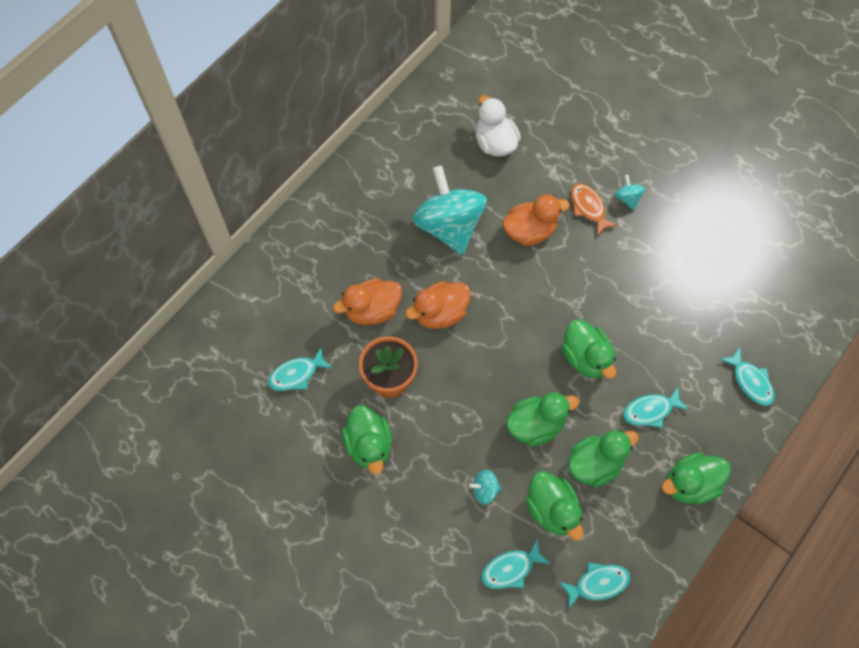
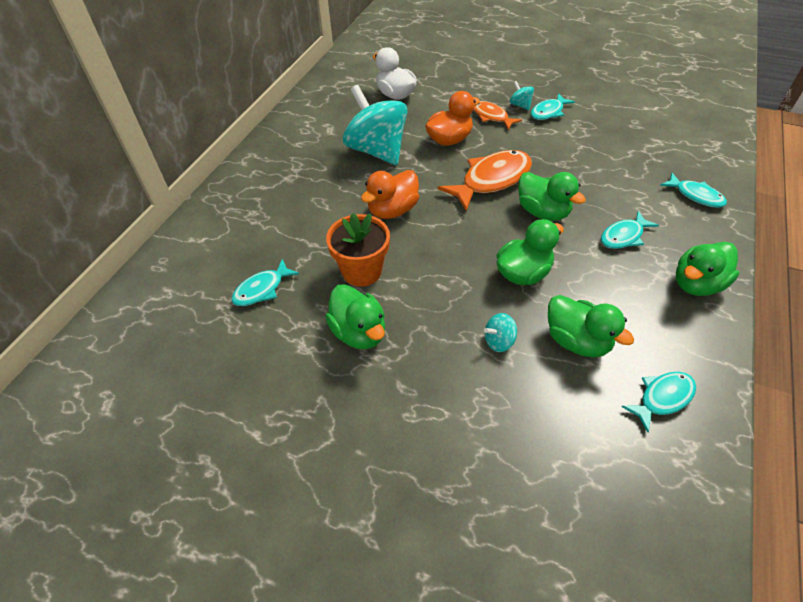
camera: 15 degrees left, 15 degrees down
orange duck [333,278,402,325] -> none
turquoise fish [481,539,551,589] -> turquoise fish moved to [531,93,575,120]
green duck [568,430,639,487] -> none
none -> orange fish [437,150,532,211]

